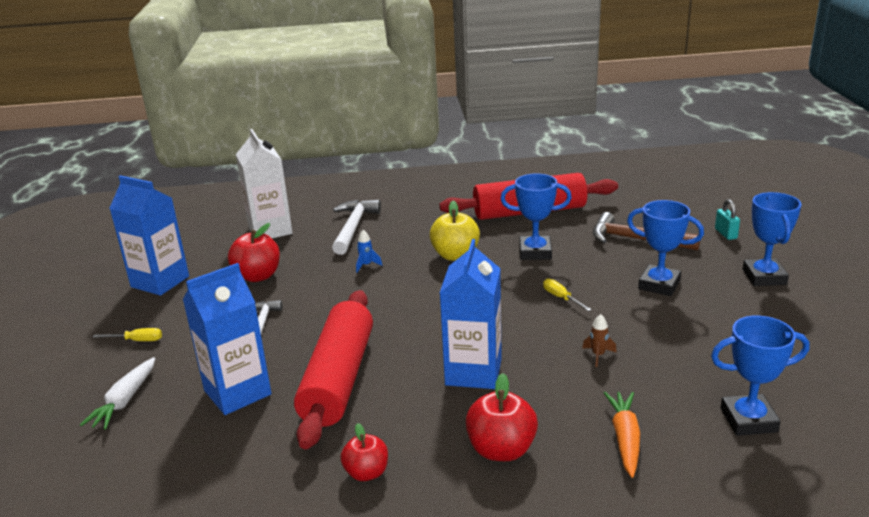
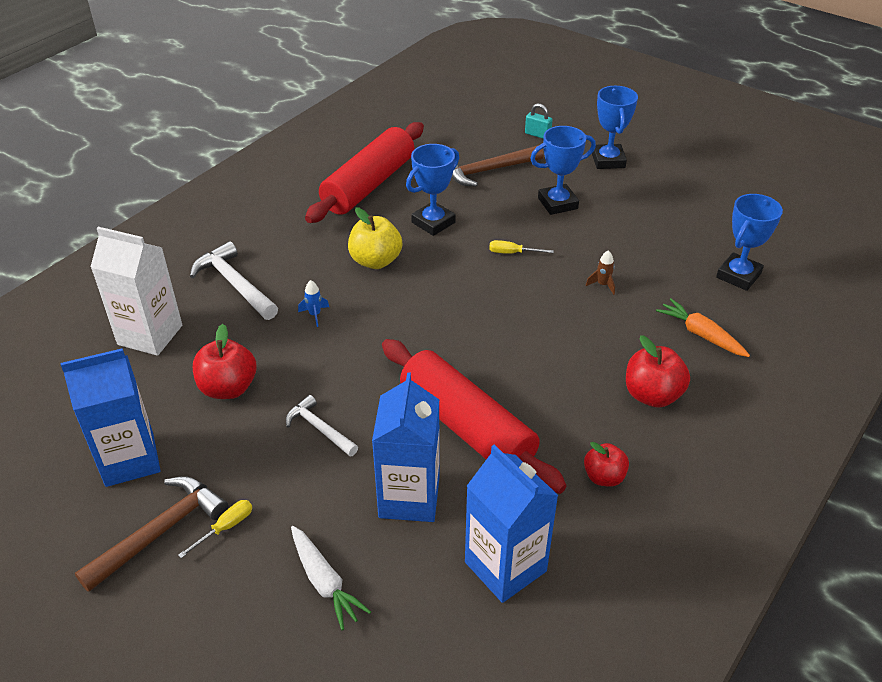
camera: 50 degrees left, 15 degrees up
blue carton [440,239,502,389] -> blue carton moved to [465,444,559,603]
blue trophy [743,192,801,286] -> blue trophy turned 45 degrees clockwise [592,86,638,169]
none -> brown hammer [75,476,228,592]

